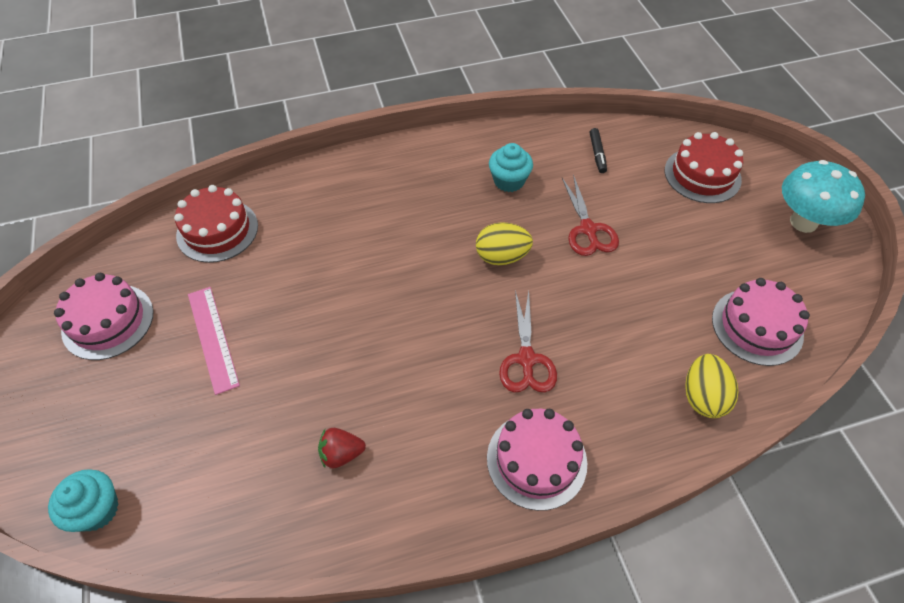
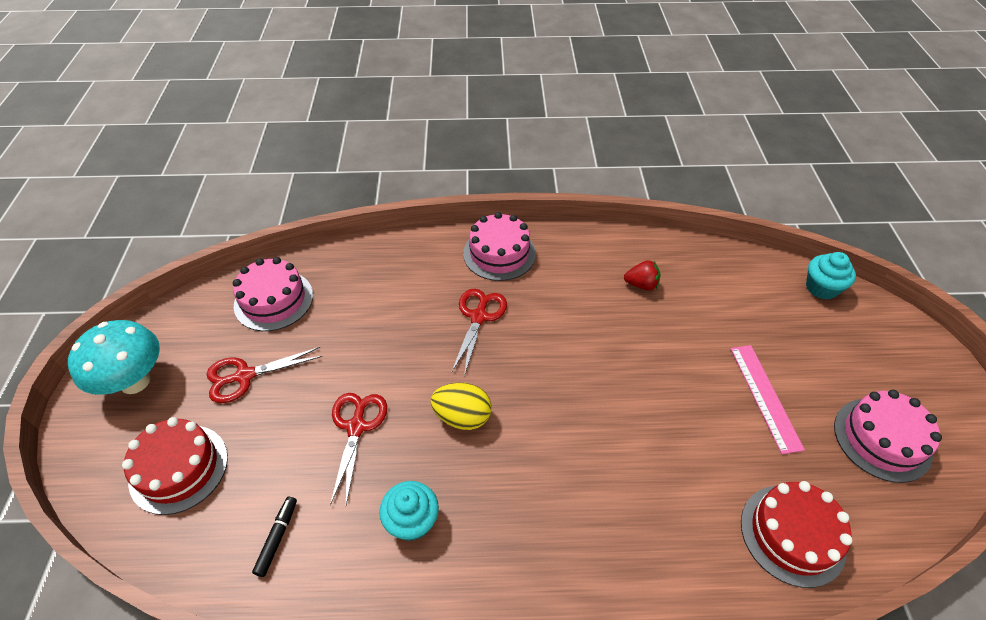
camera: 165 degrees left, 5 degrees down
yellow egg [685,354,739,418] -> none
none -> red scissors [206,347,323,403]

